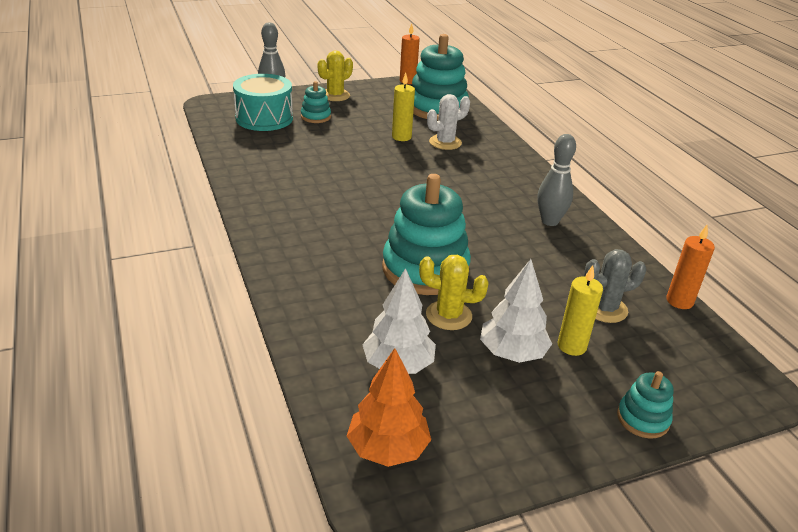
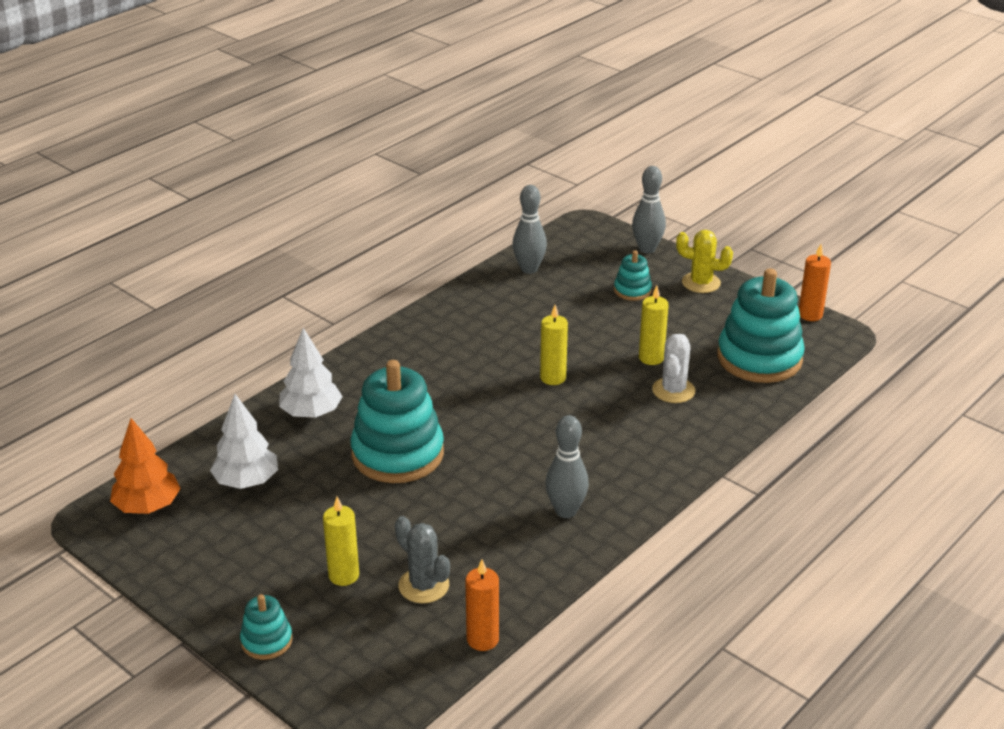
camera: 65 degrees right, 0 degrees up
turquoise drum [233,74,293,131] -> none
yellow cactus [419,255,489,330] -> none
white cactus [427,94,470,150] -> white cactus turned 75 degrees clockwise [652,334,696,403]
white tree [480,259,552,363] -> white tree moved to [279,328,343,418]
none -> grey bowling pin [512,185,547,274]
none -> yellow candle [540,305,568,385]

